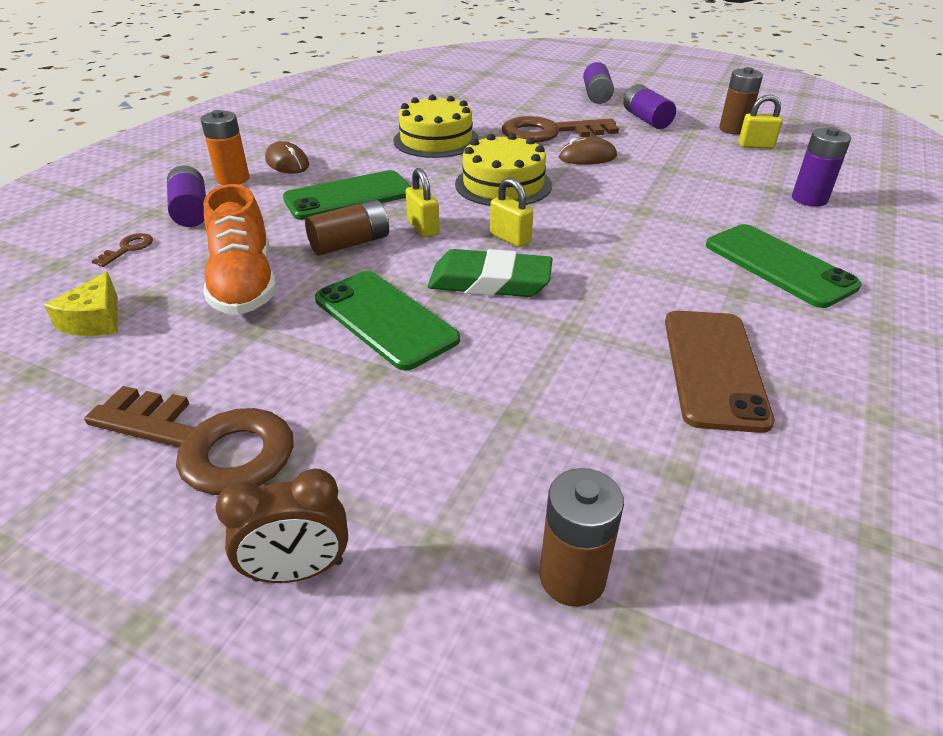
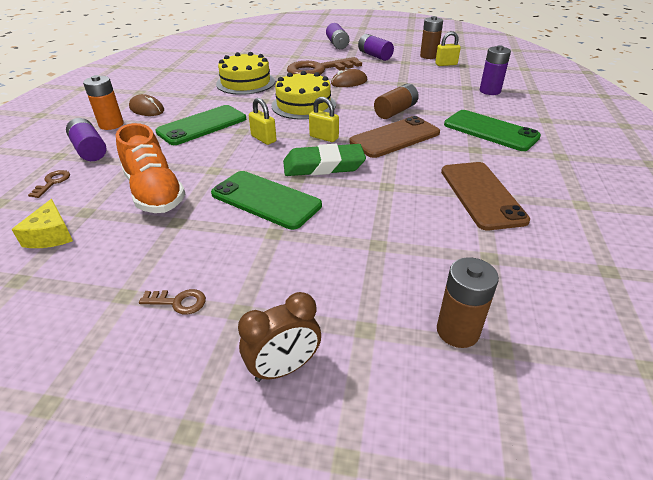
camera: 15 degrees left, 0 degrees up
brown key [84,386,294,495] -> brown key [139,289,206,315], size x0.41
brown battery [305,200,389,256] -> brown battery moved to [374,84,419,119]
none -> brown phone [349,116,440,158]

